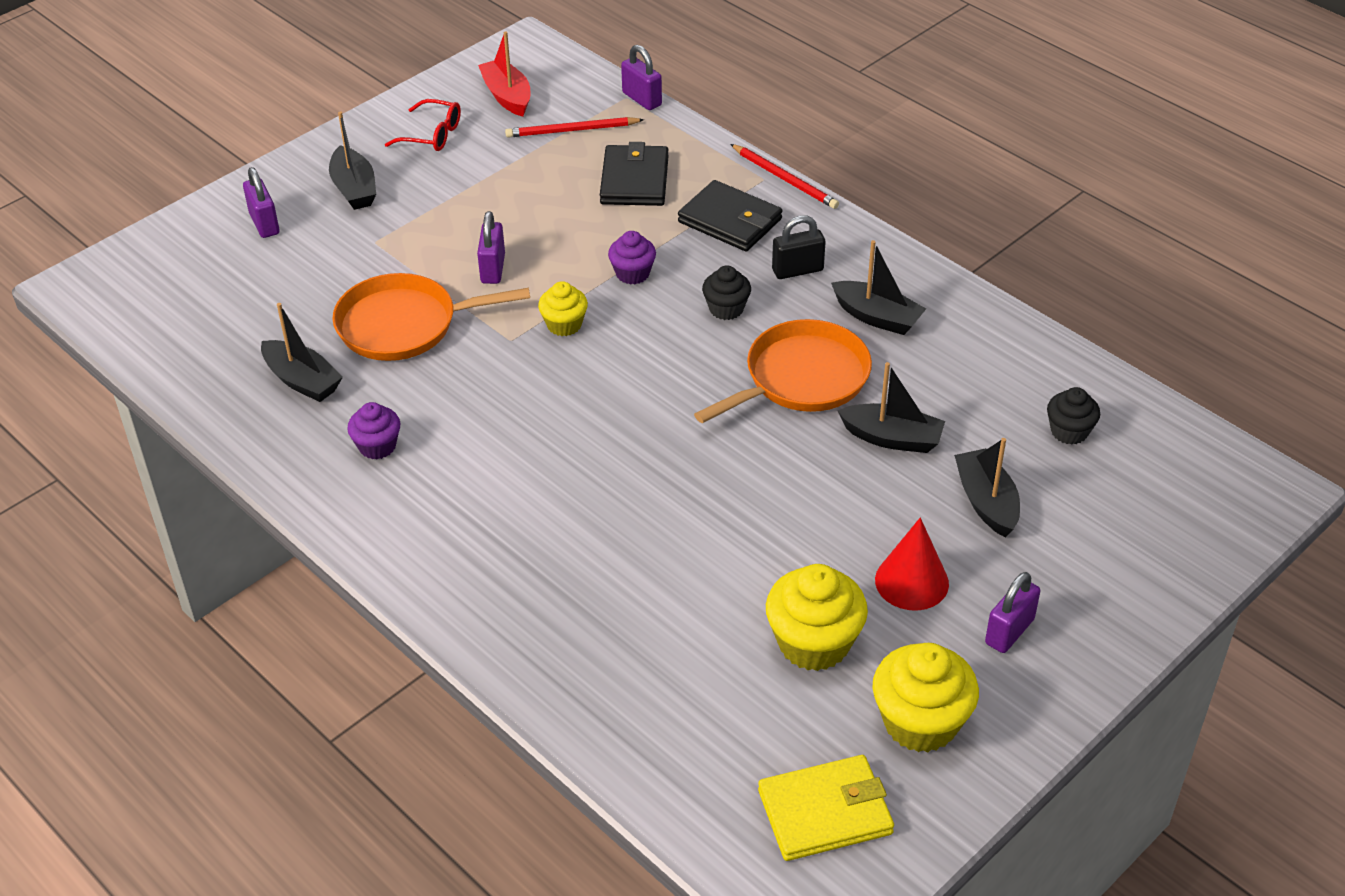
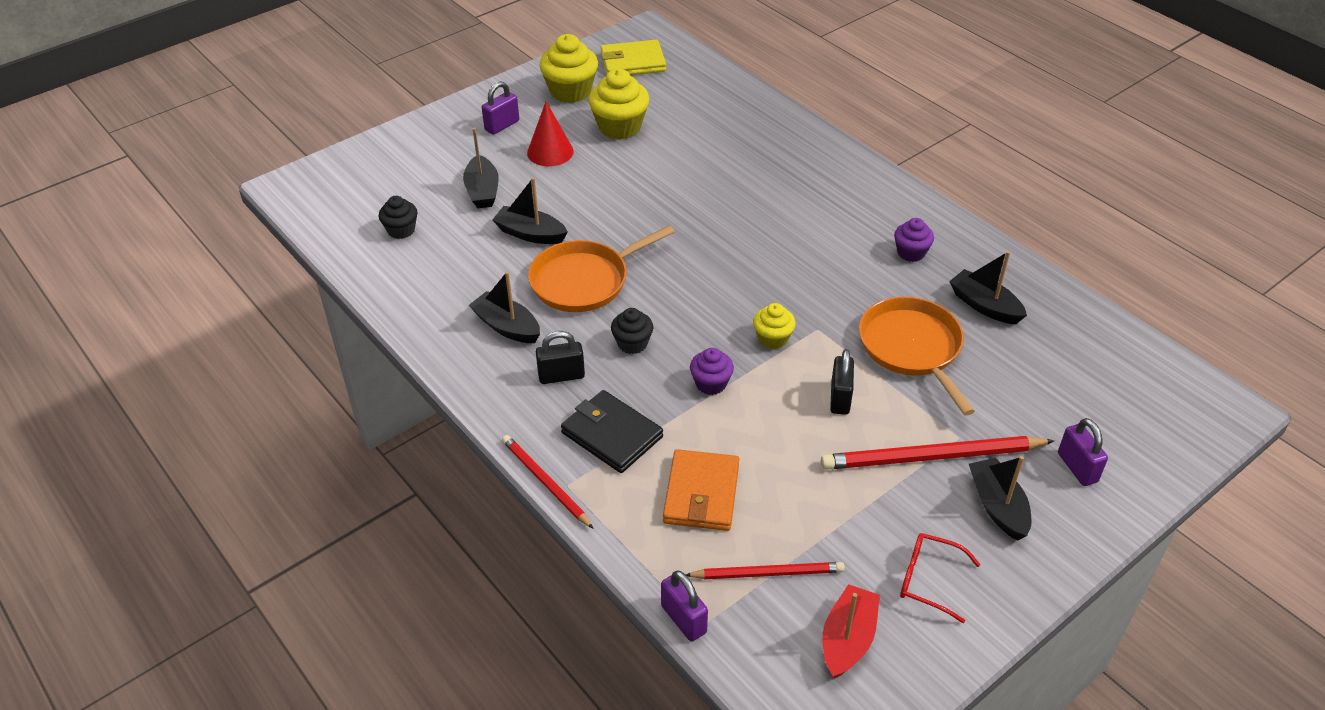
camera: 175 degrees left, 0 degrees up
orange pan [332,273,530,361] -> orange pan turned 105 degrees counterclockwise [859,297,975,416]
purple padlock [477,211,505,284] -> black padlock [830,349,854,415]
red boat [478,31,530,116] -> red boat turned 135 degrees counterclockwise [822,584,880,679]
black wallet [600,142,669,206] -> orange wallet [663,449,739,531]
none -> red pencil [821,436,1054,470]

